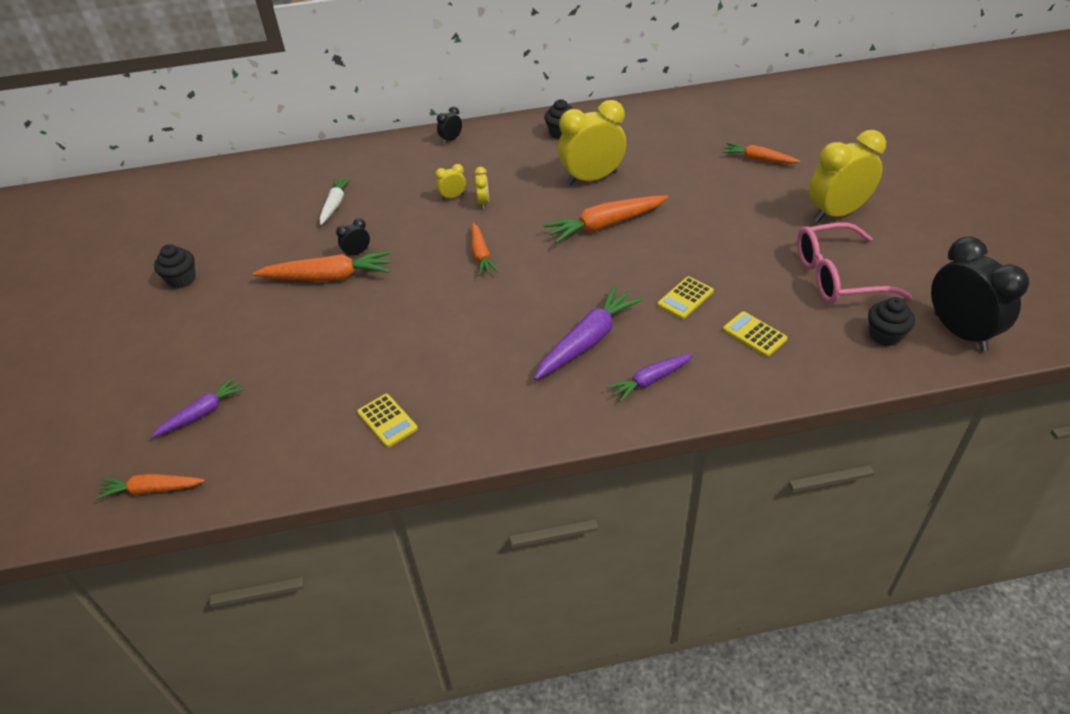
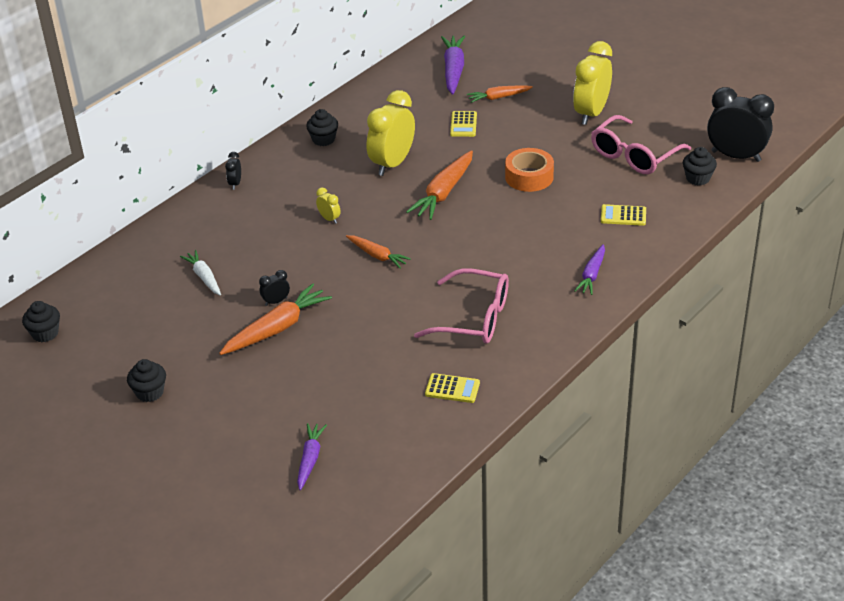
camera: 40 degrees left, 5 degrees down
orange carrot [95,474,205,500] -> none
black clock [336,218,370,257] -> black clock turned 45 degrees clockwise [259,270,290,306]
yellow clock [435,164,466,200] -> none
purple carrot [534,285,643,380] -> purple carrot moved to [441,35,465,95]
yellow calculator [658,276,714,319] -> yellow calculator moved to [450,111,477,137]
none -> black cupcake [22,301,60,342]
none -> pink glasses [414,268,509,344]
none -> orange tape [505,148,554,192]

